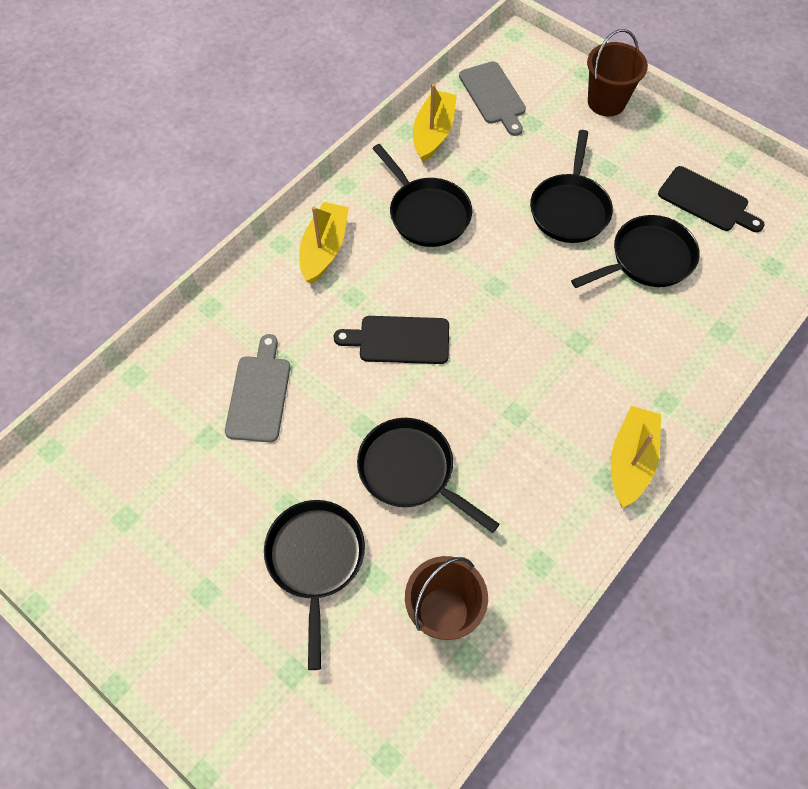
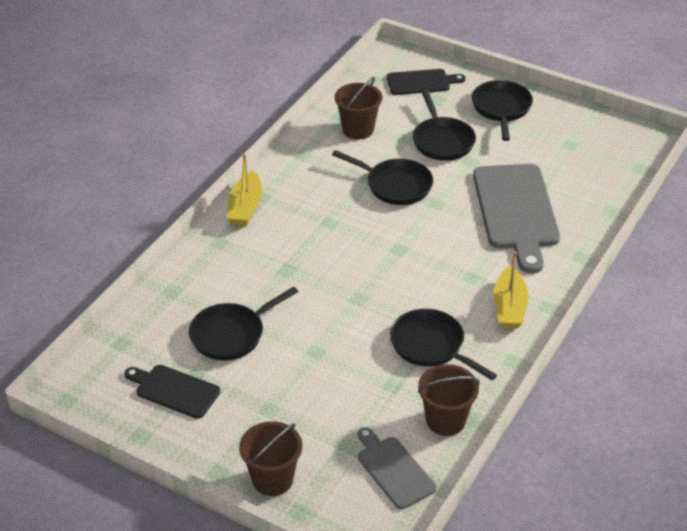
camera: 170 degrees right, 20 degrees down
grey cutting board [225,334,290,442] -> grey cutting board [473,164,560,274], size x1.81
black cutting board [334,316,449,364] -> black cutting board moved to [387,69,466,95]
yellow boat [413,84,457,162] -> brown bucket [418,364,480,436]
black pan [530,130,613,243] -> black pan moved to [472,80,533,141]

